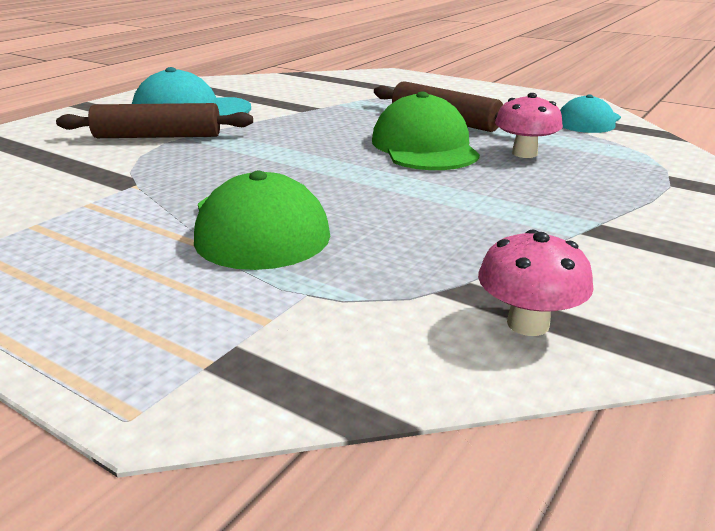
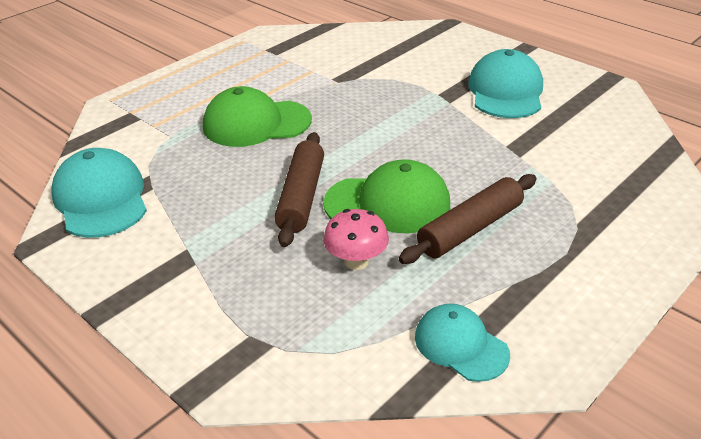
camera: 100 degrees right, 10 degrees up
brown rolling pin [56,103,253,138] -> brown rolling pin moved to [274,132,324,247]
pink mushroom [478,230,594,336] -> turquoise cap [51,148,147,238]

